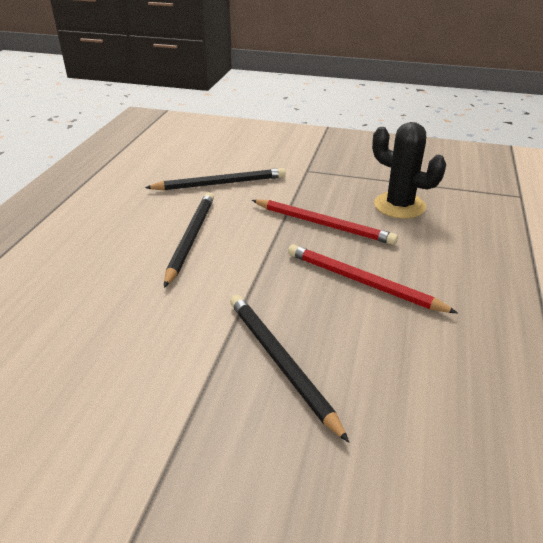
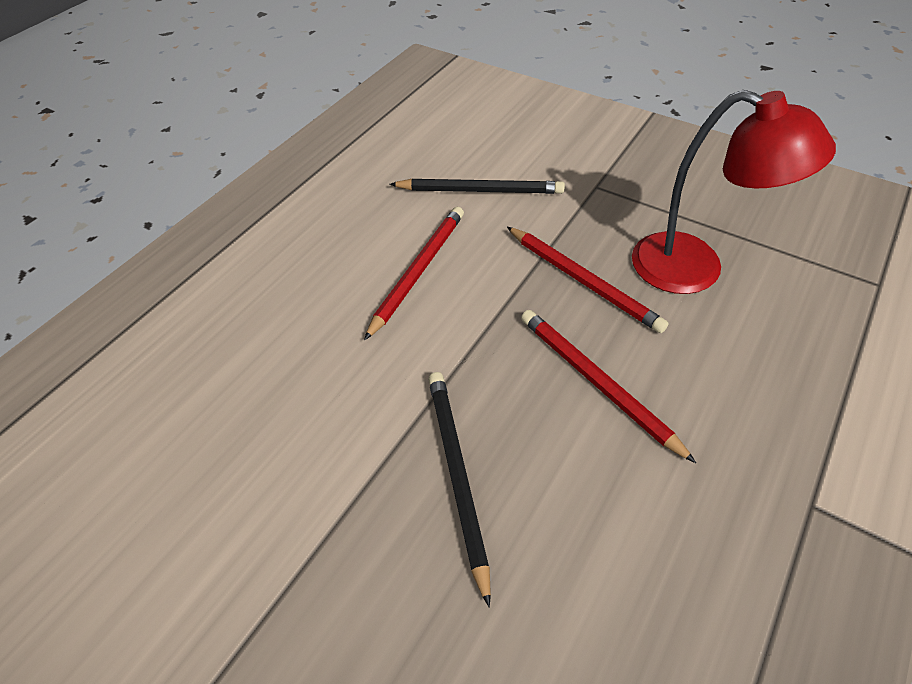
camera: 20 degrees right, 15 degrees up
black pencil [164,192,214,288] -> red pencil [364,207,464,341]
black cactus [372,122,446,219] -> red lamp [632,90,836,294]

